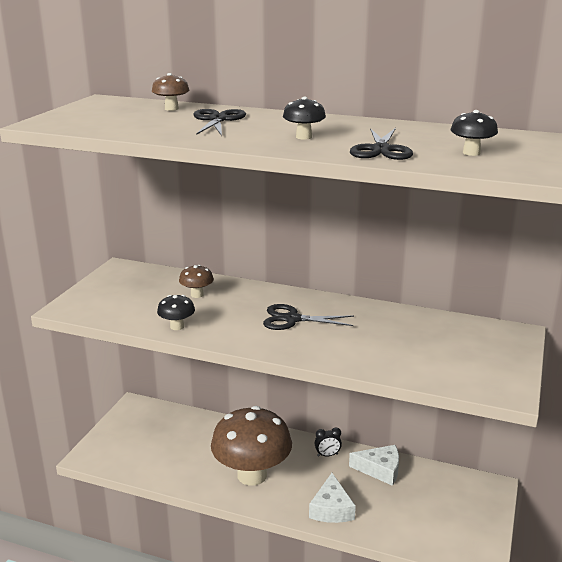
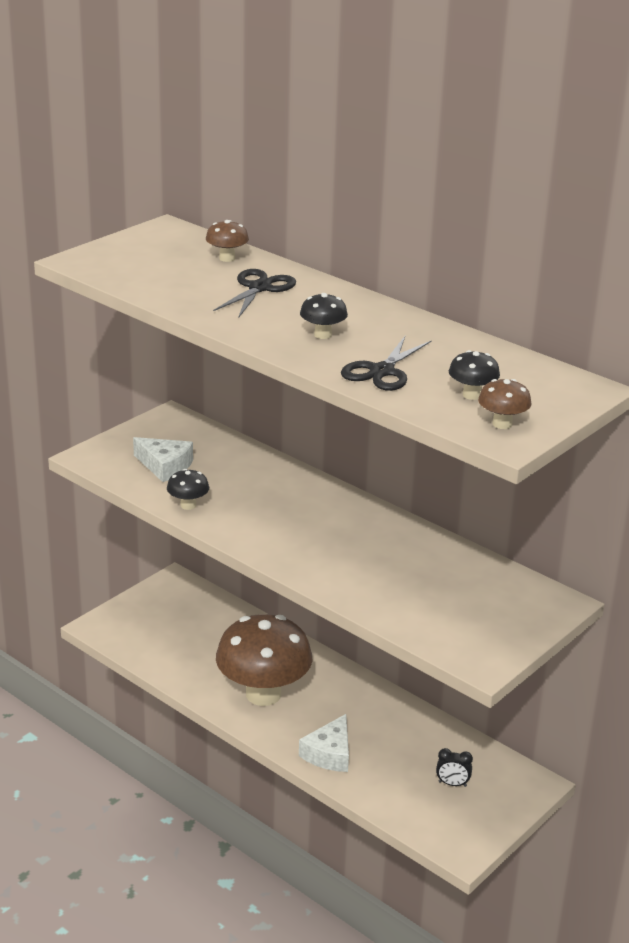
camera: 20 degrees right, 5 degrees up
brown mushroom [179,265,214,298] -> brown mushroom moved to [478,379,532,429]
black scissors [263,304,354,330] -> none
black clock [315,427,342,457] -> black clock moved to [436,748,473,787]
white cheese [349,445,399,486] -> white cheese moved to [133,437,193,482]

